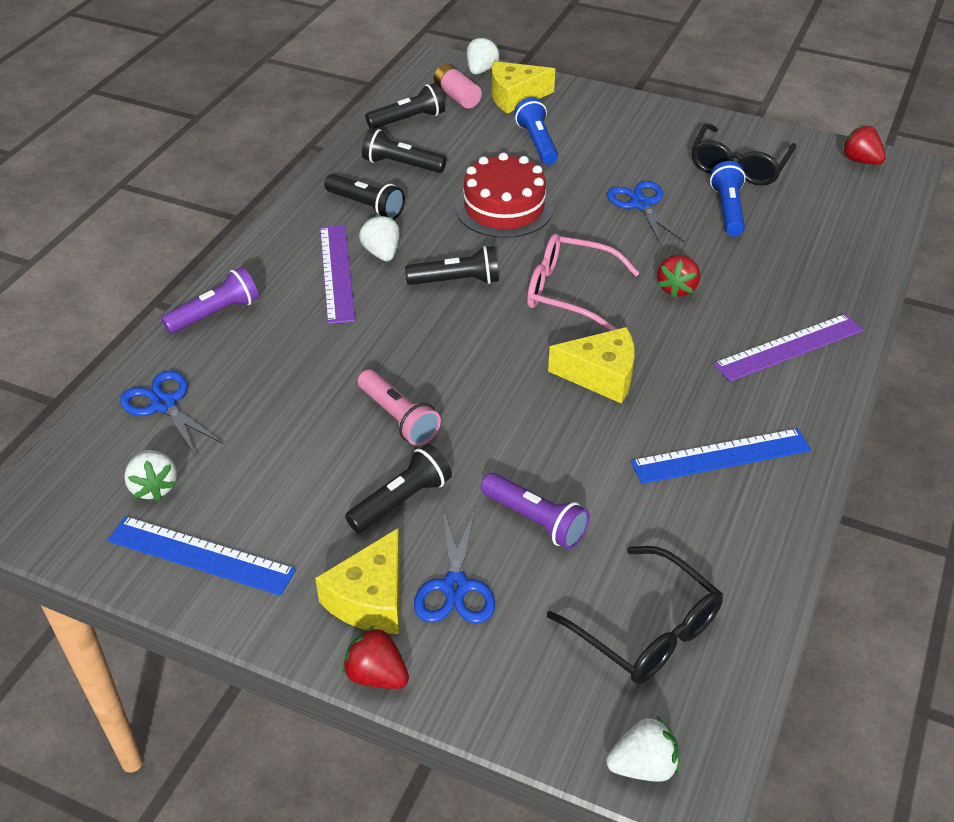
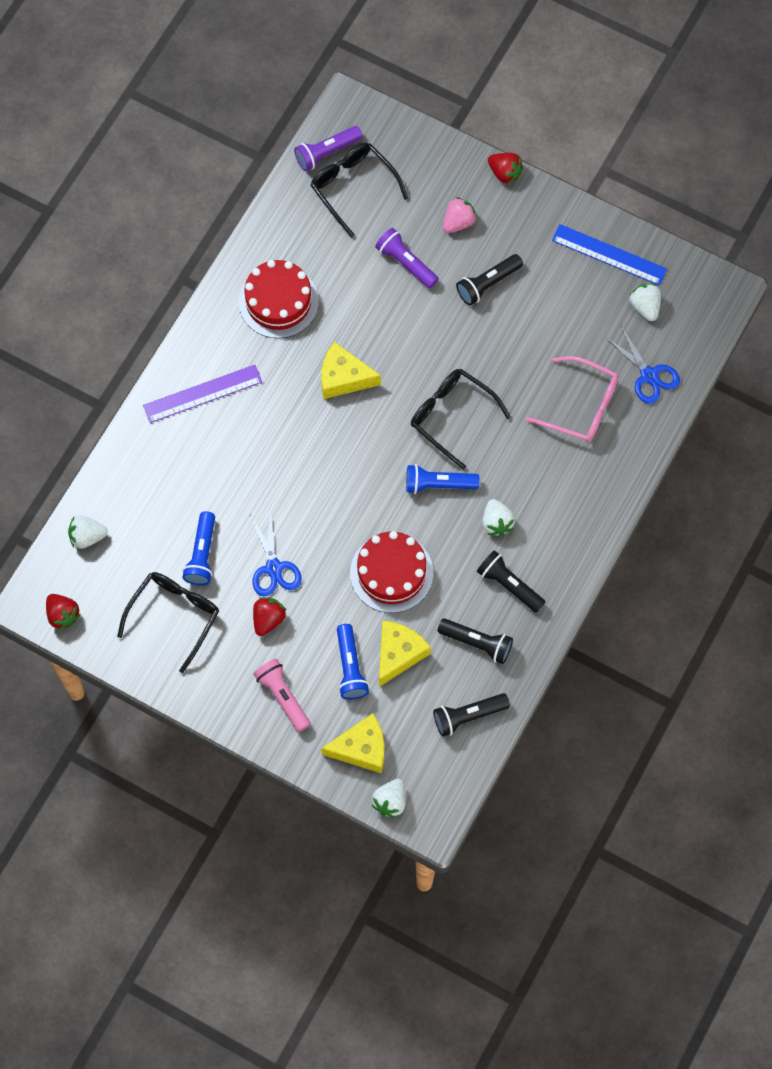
camera: 175 degrees left, 25 degrees up
purple flashlight [161,267,259,334] -> purple flashlight moved to [294,126,362,171]
yellow cheese [315,528,400,634] -> yellow cheese moved to [379,621,431,687]
purple ruler [320,225,355,324] -> none
pink flashlight [358,369,441,446] -> pink flashlight moved to [253,659,311,732]
black flashlight [405,246,499,285] -> blue flashlight [406,464,480,494]
blue scissors [414,509,495,623] -> pink strawberry [443,197,477,233]
pink battery [434,64,482,109] -> none
pink glasses [527,234,639,331] -> pink glasses moved to [525,356,619,442]
white strawberry [606,716,679,782] -> white strawberry moved to [68,515,108,549]
blue ruler [631,428,811,484] -> red cake [239,260,319,338]
red strawberry [657,255,700,298] -> red strawberry moved to [253,597,287,636]
none -> black glasses [411,369,511,470]

